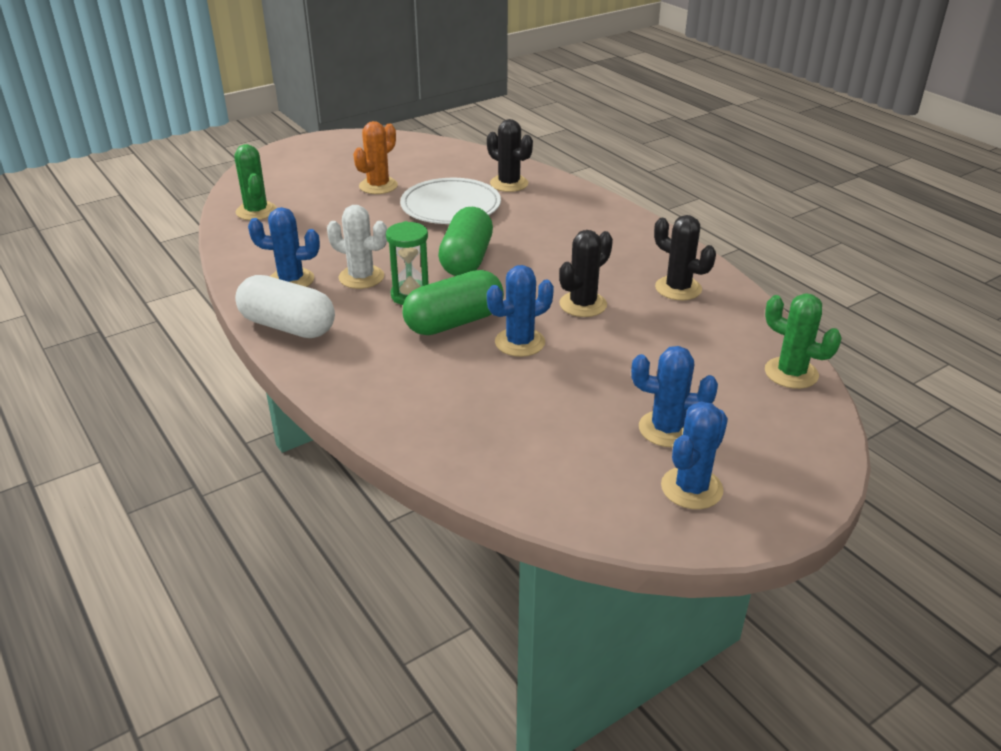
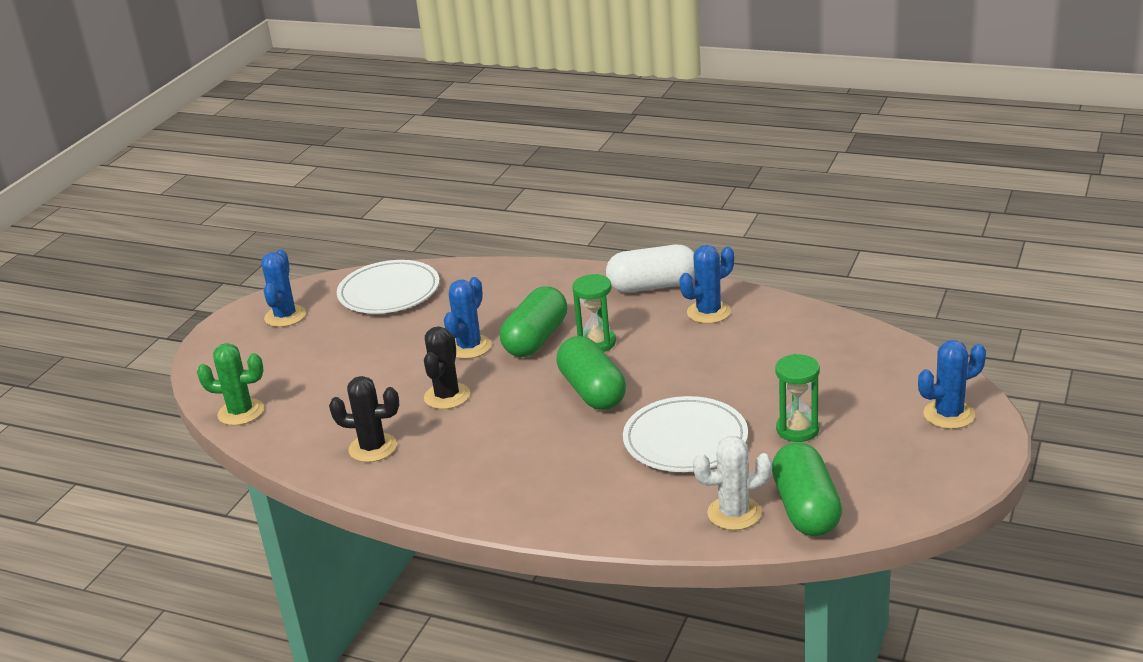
camera: 150 degrees right, 5 degrees down
green cactus [234,144,277,220] -> none
white cactus [327,205,387,289] -> white cactus moved to [693,436,772,530]
orange cactus [353,121,398,194] -> green hourglass [775,354,820,442]
black cactus [487,119,533,192] -> none
blue cactus [631,346,718,447] -> blue cactus moved to [918,340,986,429]
none -> white plate [337,260,439,314]
none -> green capsule [772,442,842,536]

